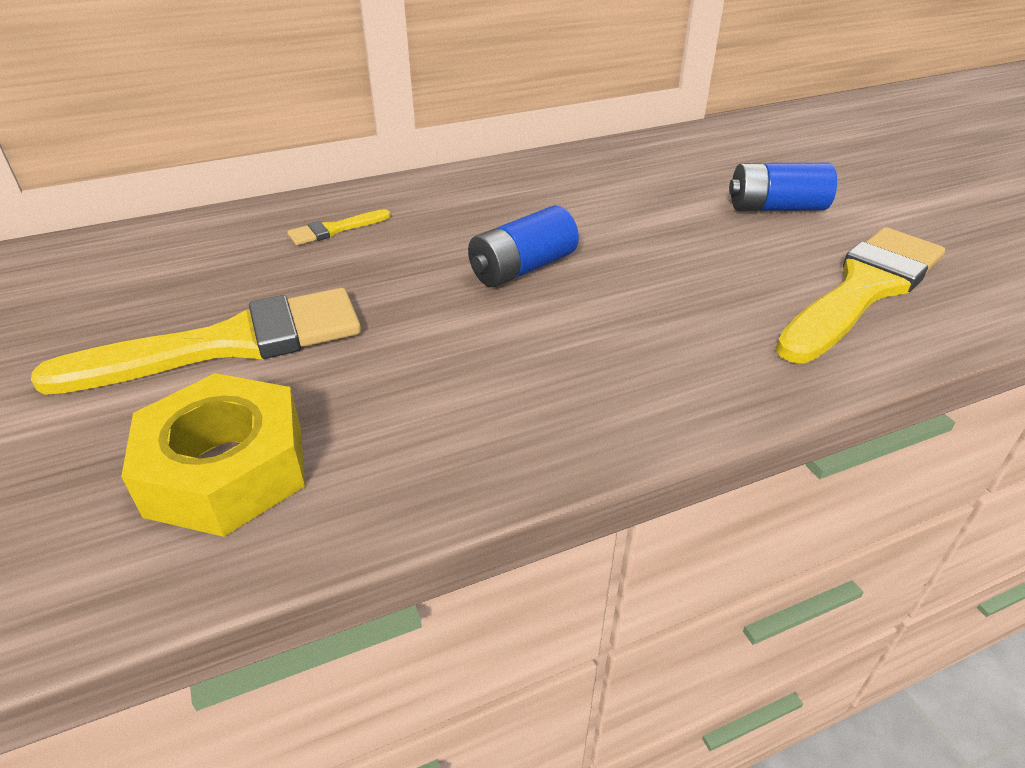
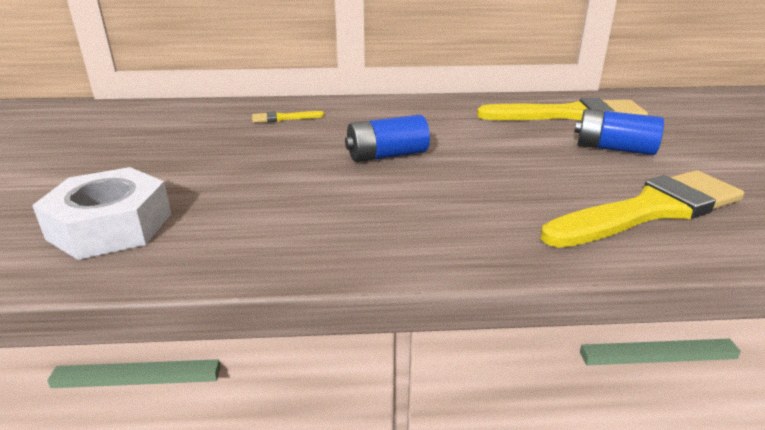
camera: 20 degrees right, 10 degrees down
yellow brush [31,288,361,395] -> yellow brush moved to [477,98,648,120]
yellow nut [121,373,305,537] -> white nut [32,167,171,260]

